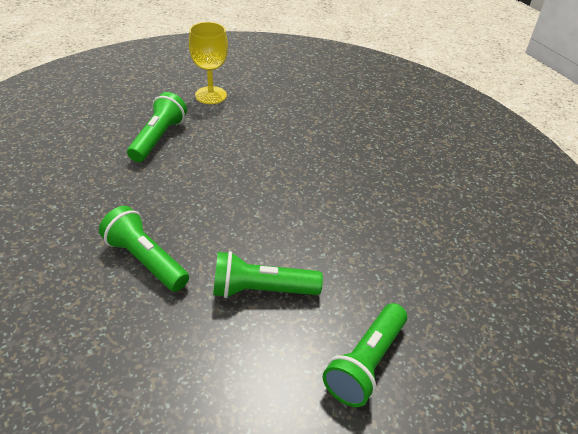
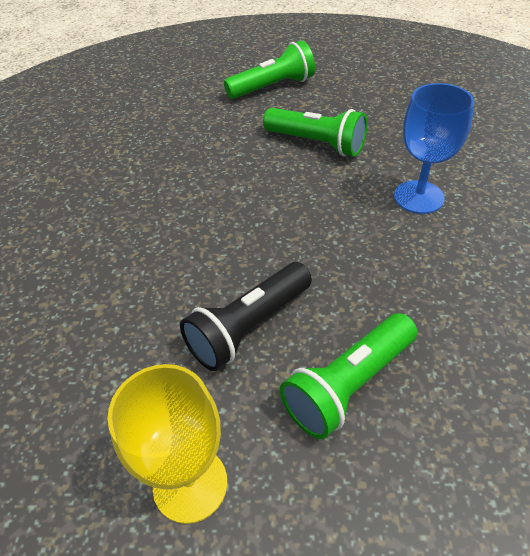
camera: 145 degrees left, 5 degrees up
green flashlight [99,206,189,292] -> blue goblet [394,83,474,214]
none -> black flashlight [180,262,312,371]

